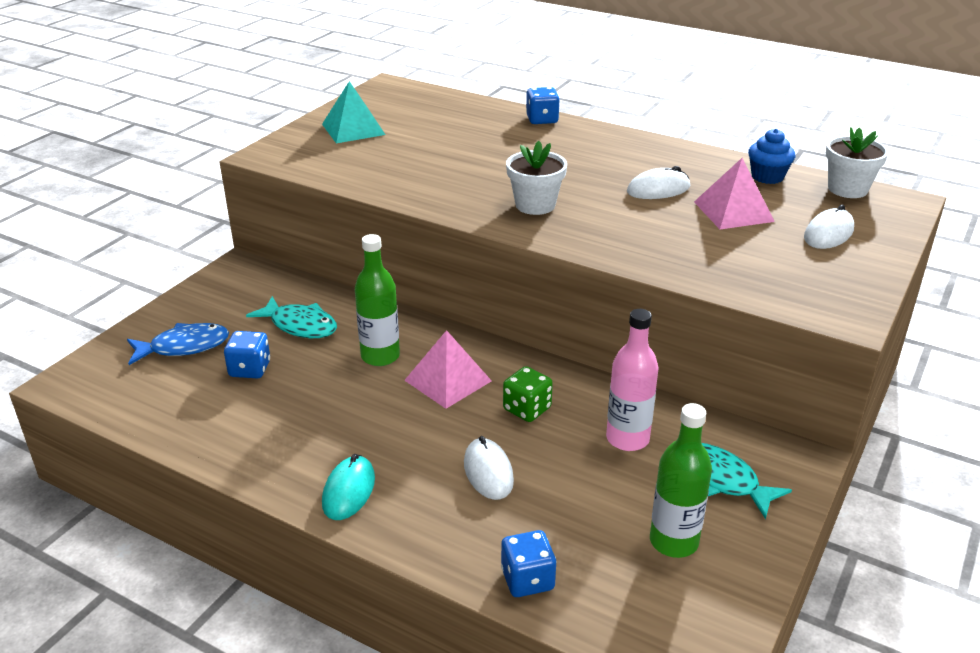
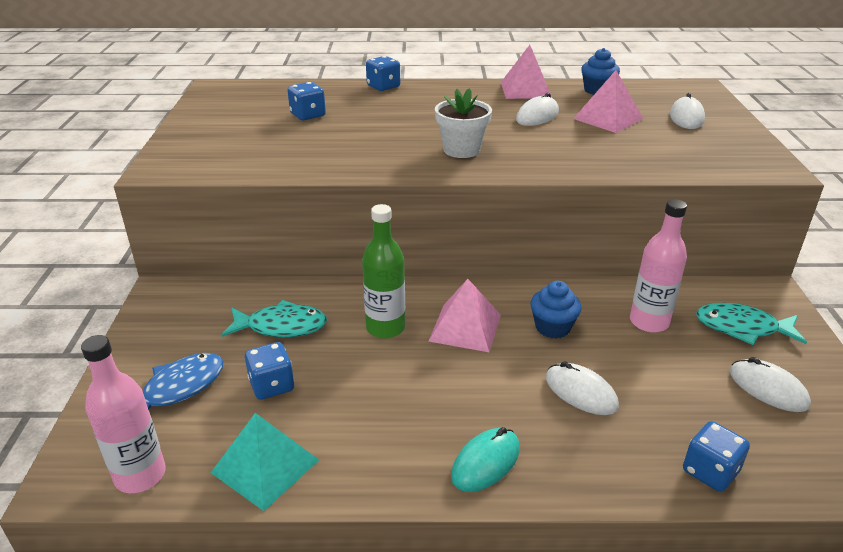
camera: 30 degrees left, 0 degrees up
turquoise pyramid [322,81,386,143] -> turquoise pyramid moved to [211,413,319,511]
turquoise mouse [322,454,375,520] -> turquoise mouse turned 60 degrees clockwise [451,427,520,492]
green dice [503,366,553,422] -> blue cupcake [530,281,582,339]
green bottle [650,403,712,558] -> white mouse [730,357,811,412]
white flower pot [826,127,889,198] -> none
none -> pink bottle [81,335,166,493]
none -> blue dice [287,82,326,120]
none -> pink pyramid [501,45,552,99]

